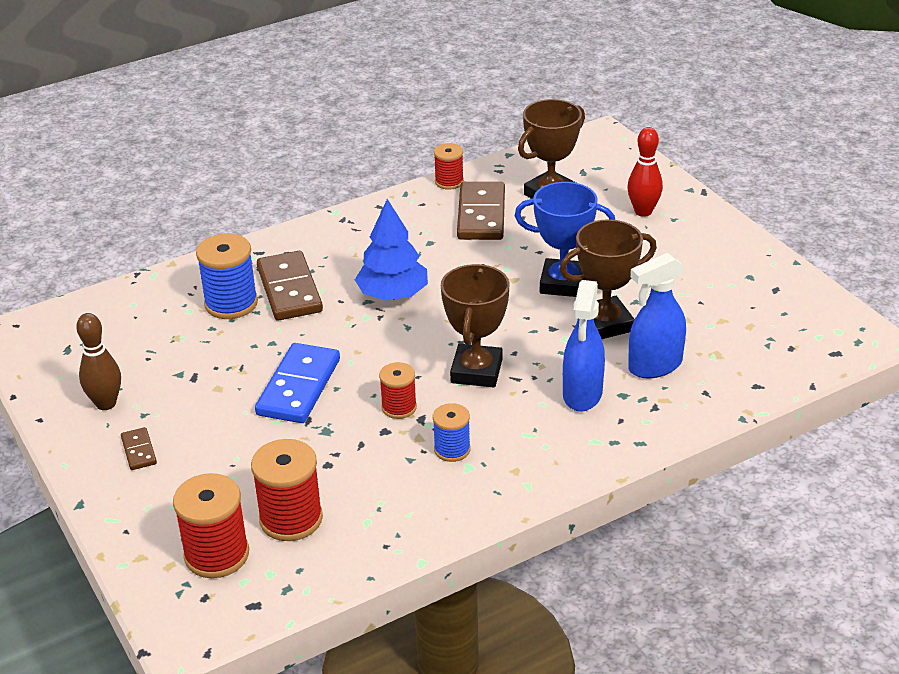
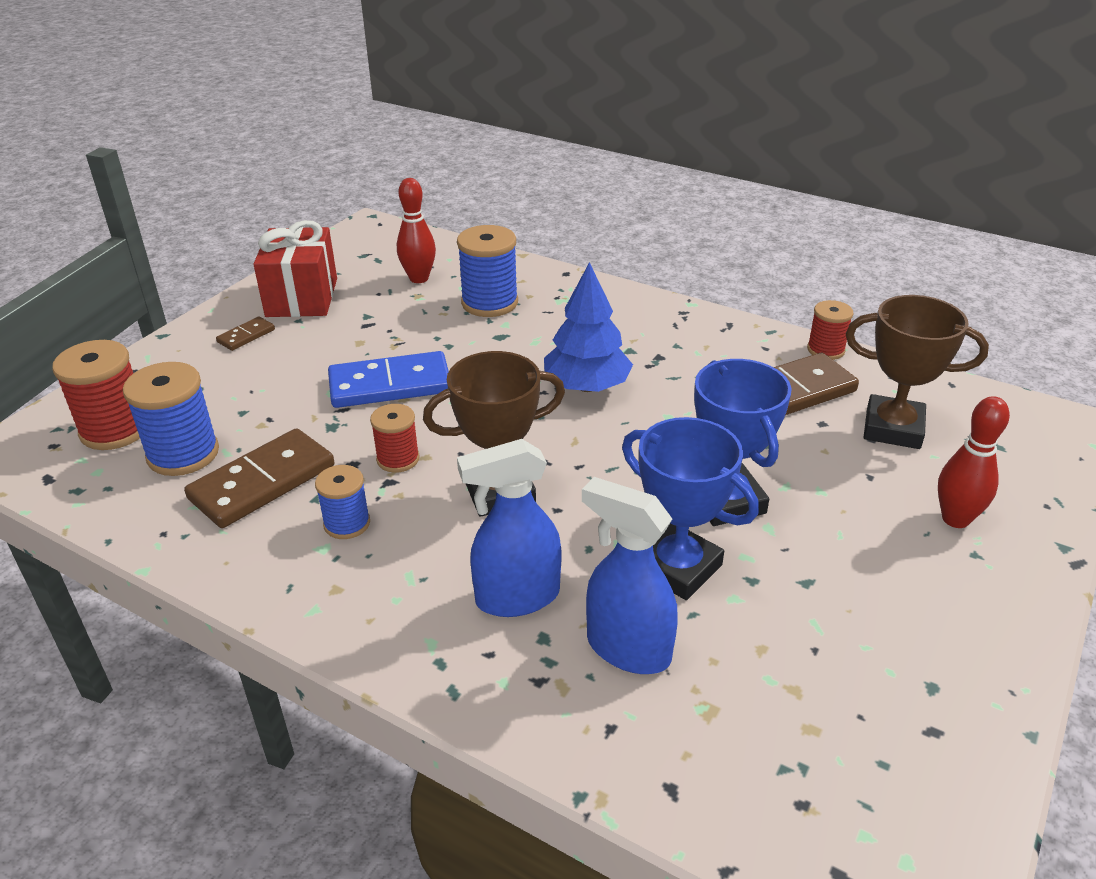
camera: 60 degrees right, 0 degrees up
brown bowling pin [76,313,121,410] -> red gift [253,220,337,317]
red spool [251,439,323,541] -> blue spool [123,362,219,476]
brown domino [257,251,323,321] -> brown domino moved to [184,428,335,528]
brown trophy [560,219,657,339] -> blue trophy [622,417,759,600]
none -> red bowling pin [397,178,436,283]

